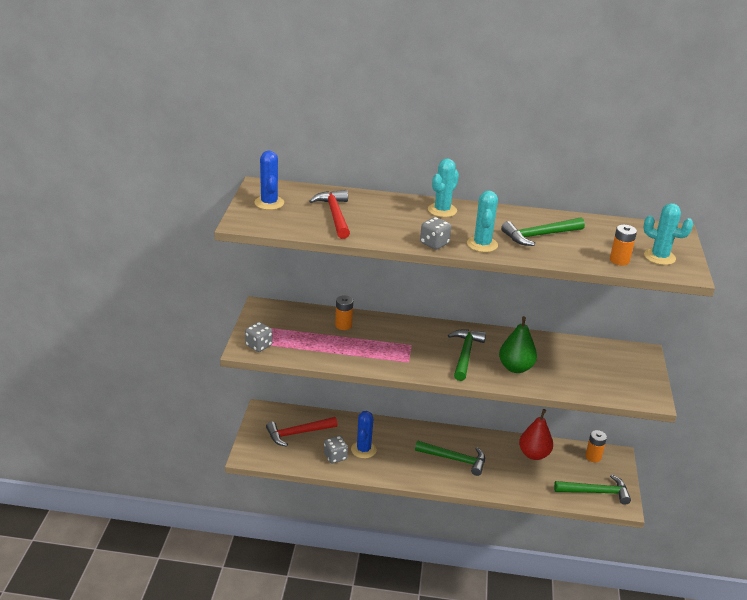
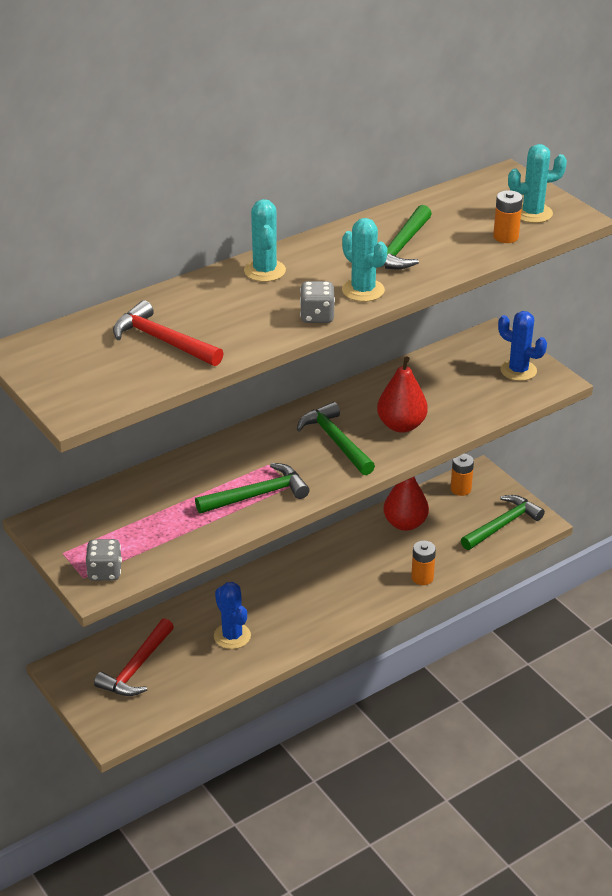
camera: 40 degrees left, 5 degrees up
blue cactus [254,150,284,210] -> blue cactus moved to [498,311,547,381]
grey dice [324,436,348,463] -> none
orange battery [335,295,353,330] -> orange battery moved to [411,541,436,585]
green hammer [415,441,485,476] -> green hammer moved to [195,463,310,514]
green pear [499,316,537,373] -> red pear [377,356,428,433]

